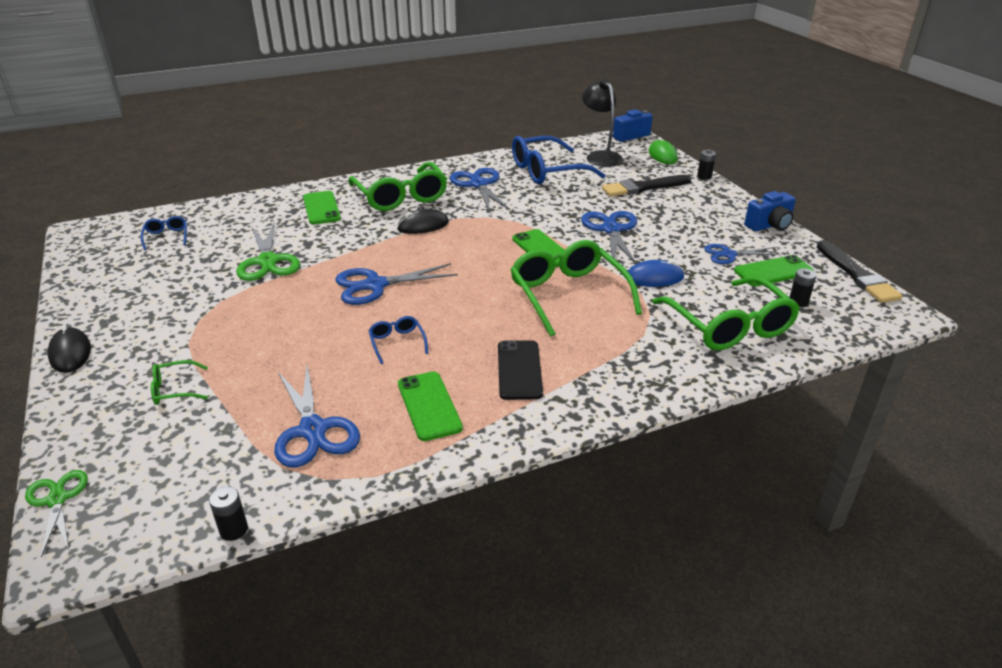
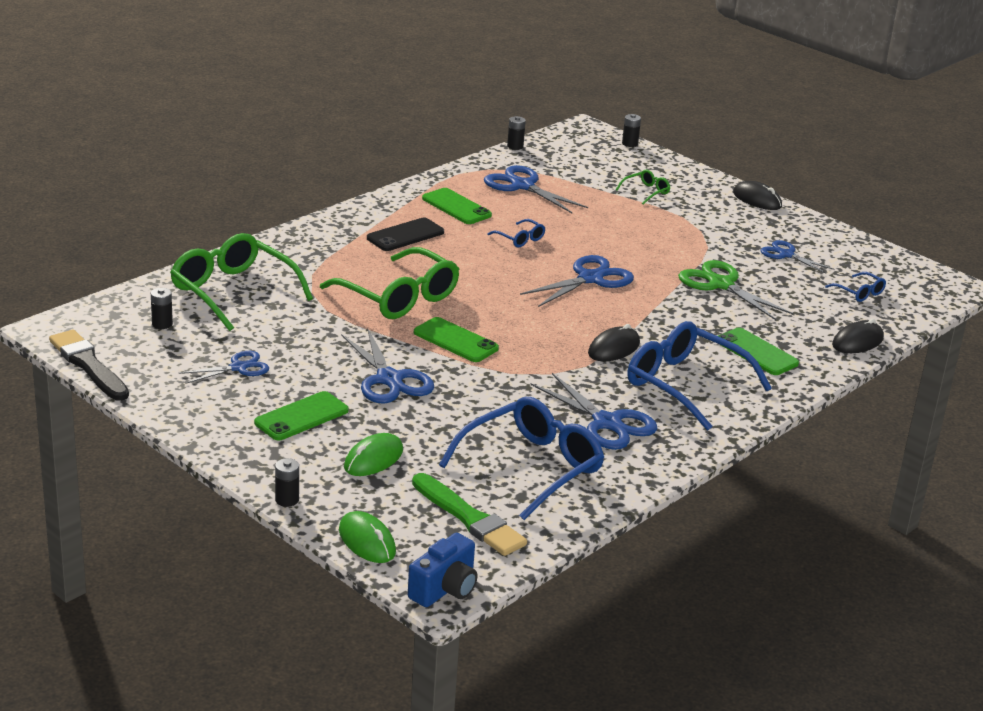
camera: 155 degrees right, 5 degrees down
green scissors [25,470,88,558] -> black battery [622,114,641,147]
green glasses [349,162,447,211] -> blue glasses [628,321,772,431]
black phone [498,340,543,400] -> black phone turned 75 degrees clockwise [367,218,444,251]
black lamp [582,79,623,167] -> green brush [412,473,527,556]
black brush [602,175,691,197] -> green mouse [344,433,403,476]
blue mouse [628,260,684,287] -> none
green phone [734,255,814,286] -> green phone moved to [254,391,349,440]
blue camera [744,191,796,231] -> none
none -> blue scissors [760,240,834,274]
none -> black mouse [832,319,884,353]

